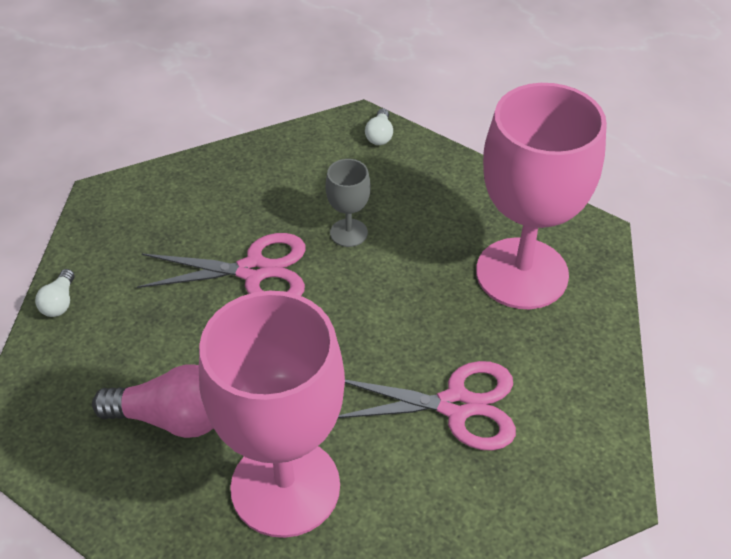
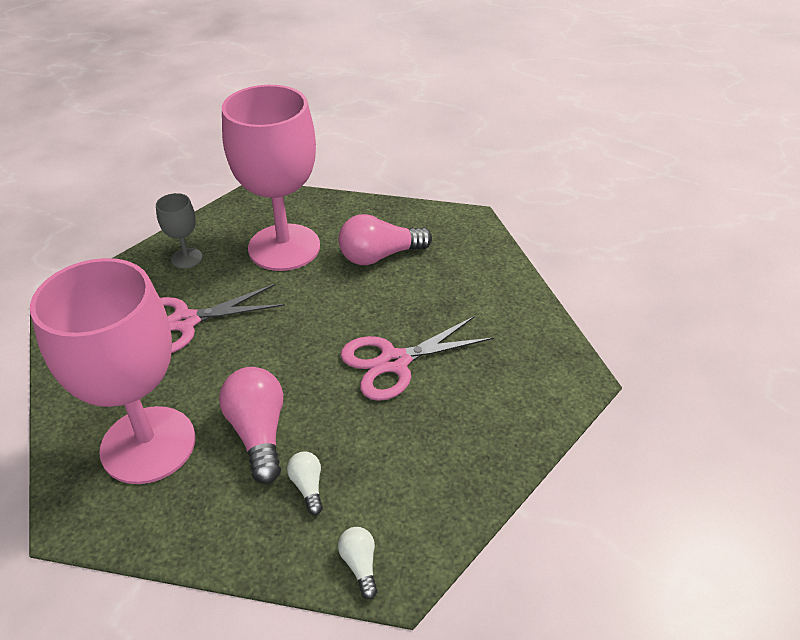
camera: 155 degrees right, 5 degrees down
white light bulb [35,269,74,317] -> white light bulb moved to [287,451,323,515]
grey goblet [326,159,371,247] -> grey goblet moved to [156,193,203,269]
none -> pink light bulb [219,367,283,484]

